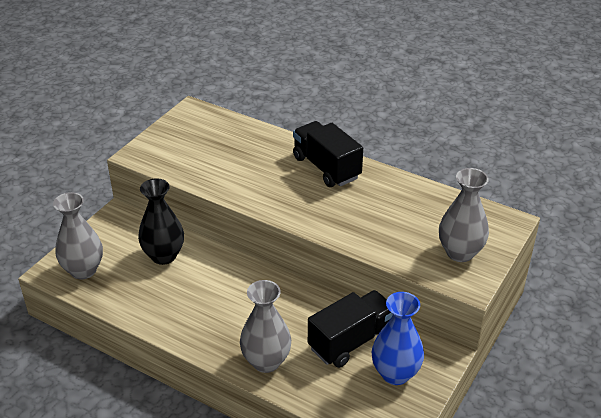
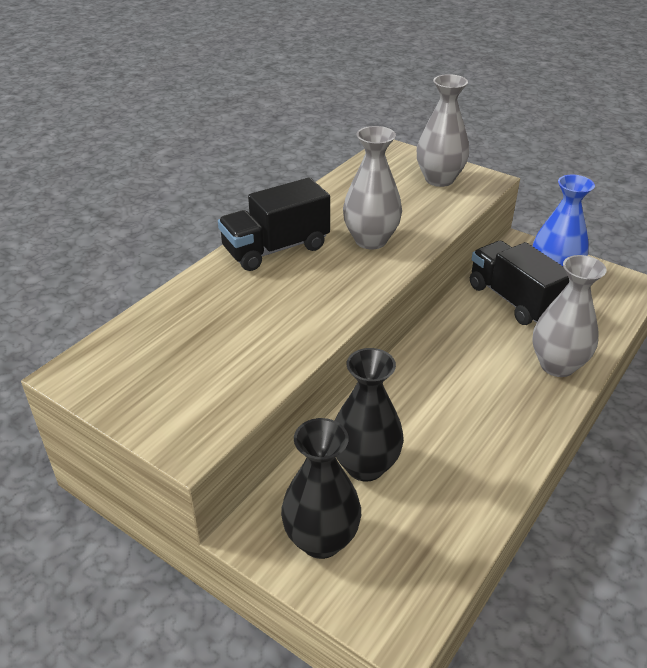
camera: 85 degrees left, 0 degrees up
grey vase [53,192,103,279] -> grey vase moved to [343,126,402,249]
none -> black vase [281,418,361,559]

